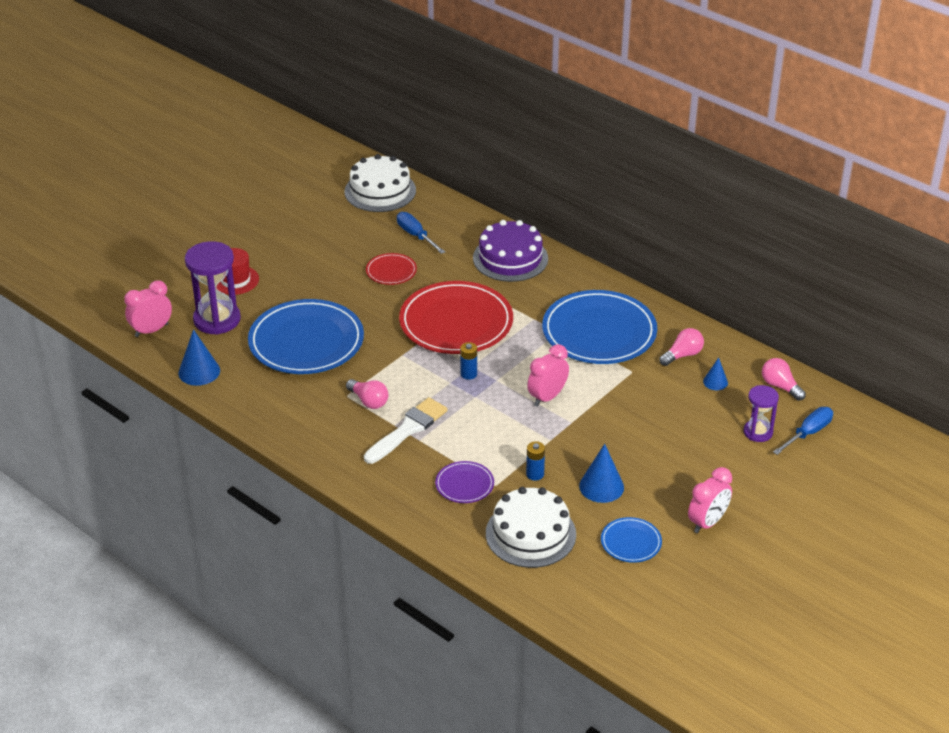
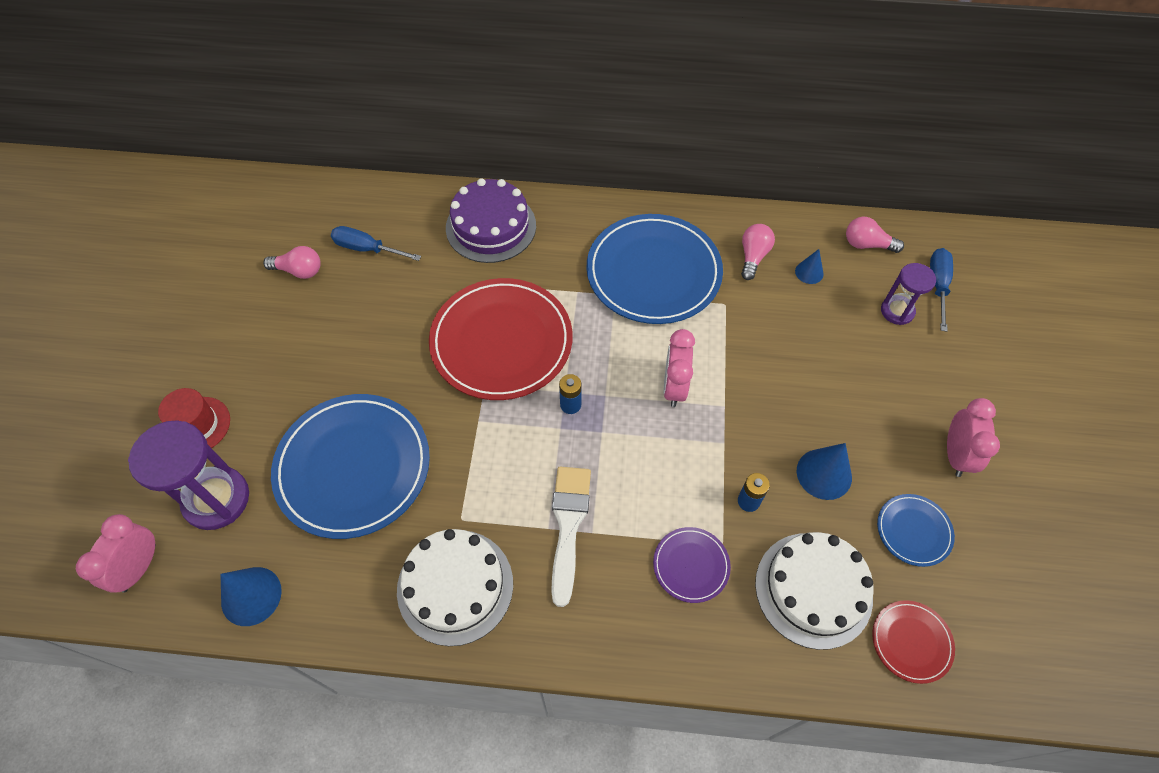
camera: 35 degrees left, 20 degrees up
white cake [345,154,416,212] -> white cake moved to [397,529,513,646]
pink light bulb [346,379,389,409] -> pink light bulb moved to [263,246,321,279]
red plate [366,253,417,285] -> red plate moved to [872,600,955,684]

